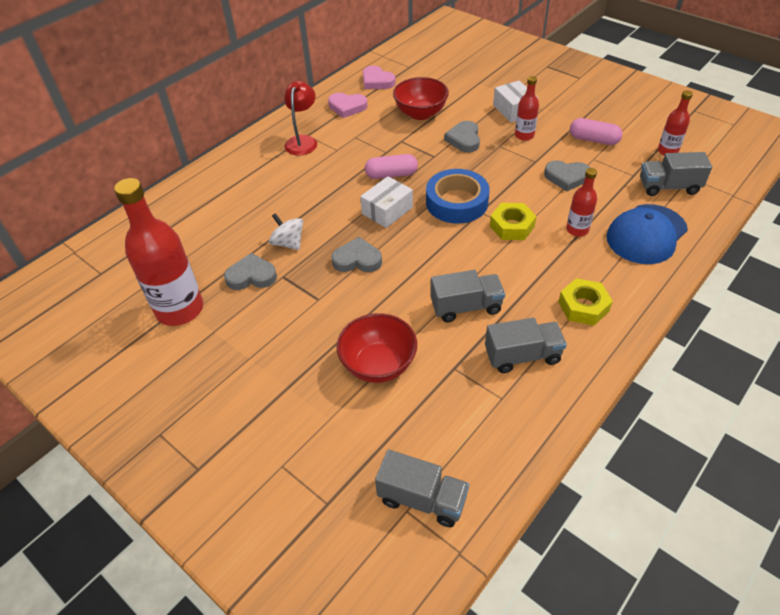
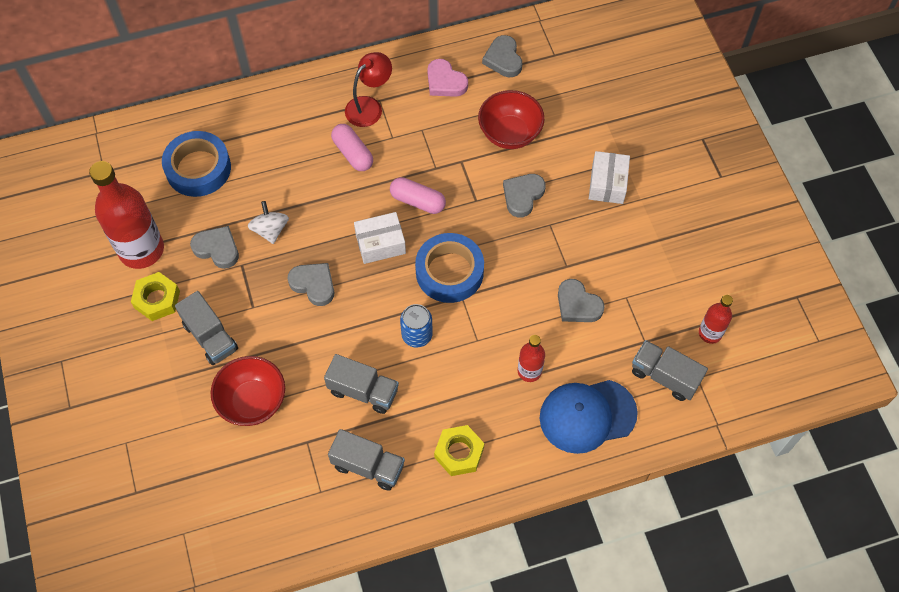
camera: 30 degrees right, 15 degrees up
pink heart [363,65,396,89] -> grey heart [482,35,522,77]
grey truck [375,450,469,527] -> grey truck moved to [175,291,238,365]
yellow nut [490,203,537,240] -> yellow nut moved to [131,272,180,321]
red bottle [515,76,539,141] -> none
pink capsule [570,118,623,145] -> pink capsule moved to [331,124,373,171]
none -> blue tape [162,131,231,197]
none -> blue can [400,304,433,348]

